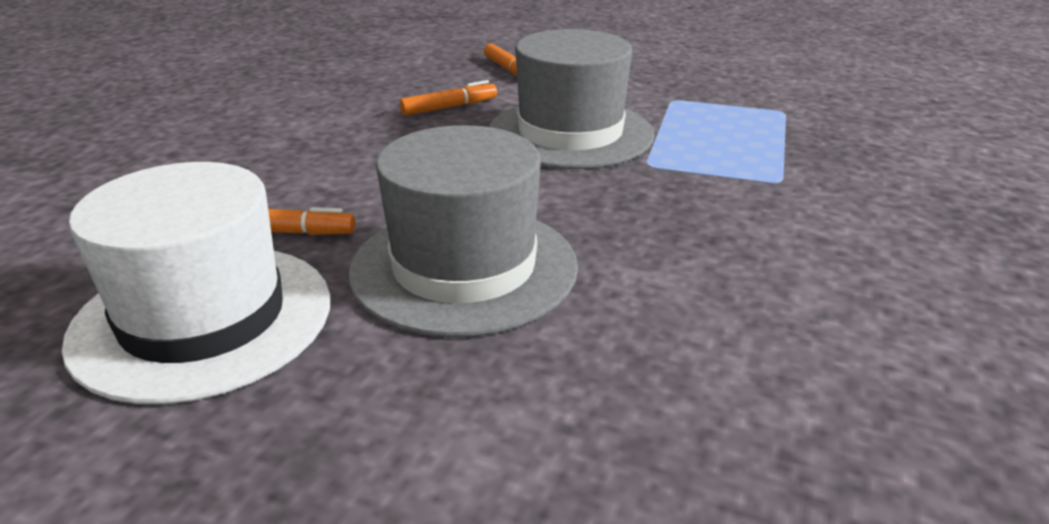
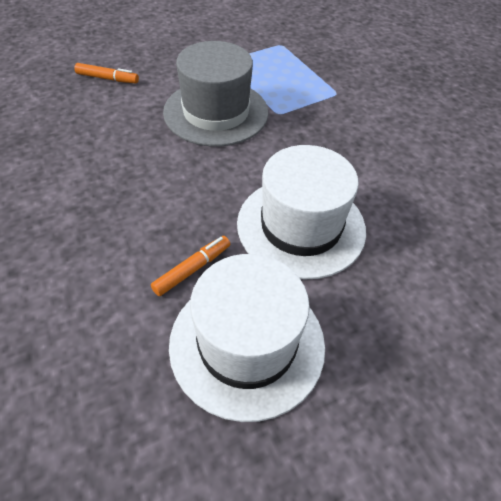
camera: 50 degrees left, 20 degrees up
grey hat [348,125,578,337] -> white hat [237,145,366,279]
orange marker [399,80,497,116] -> none

